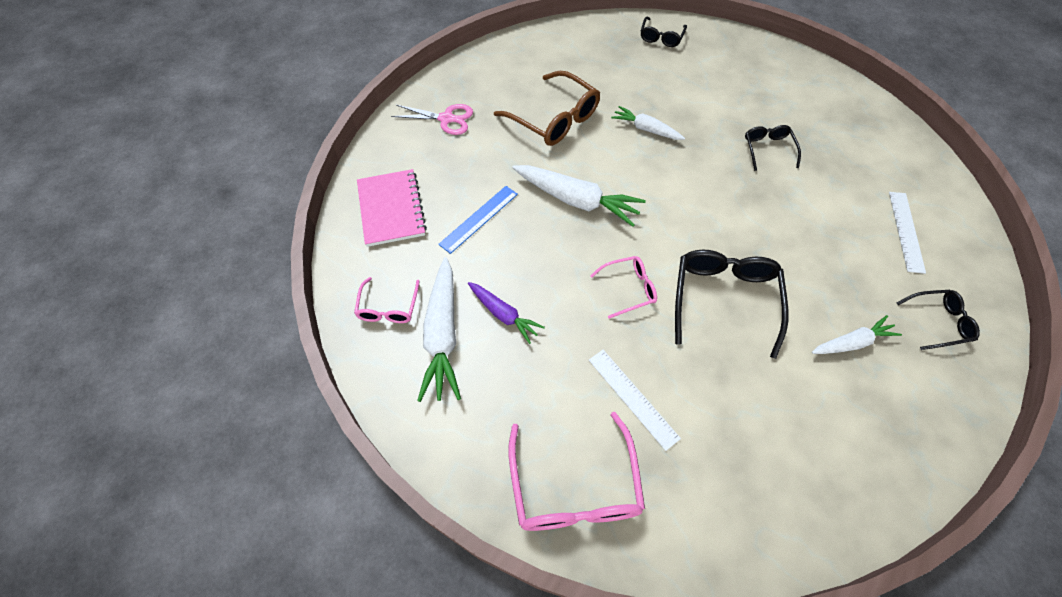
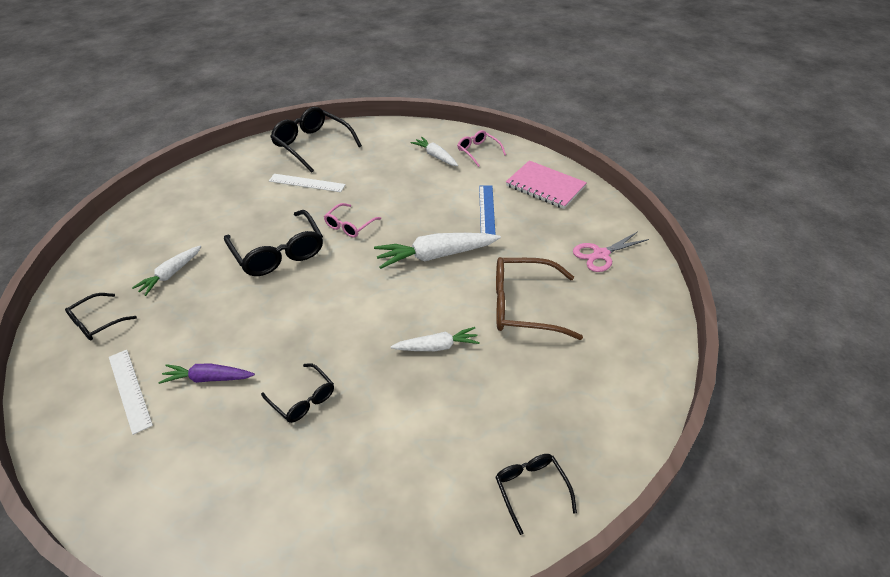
camera: 140 degrees right, 15 degrees down
white carrot [417,257,461,402] -> white carrot [411,137,458,166], size x0.60
purple carrot [468,282,545,344] -> purple carrot moved to [159,364,255,384]
pink glasses [509,412,645,531] -> black glasses [270,107,362,173]

